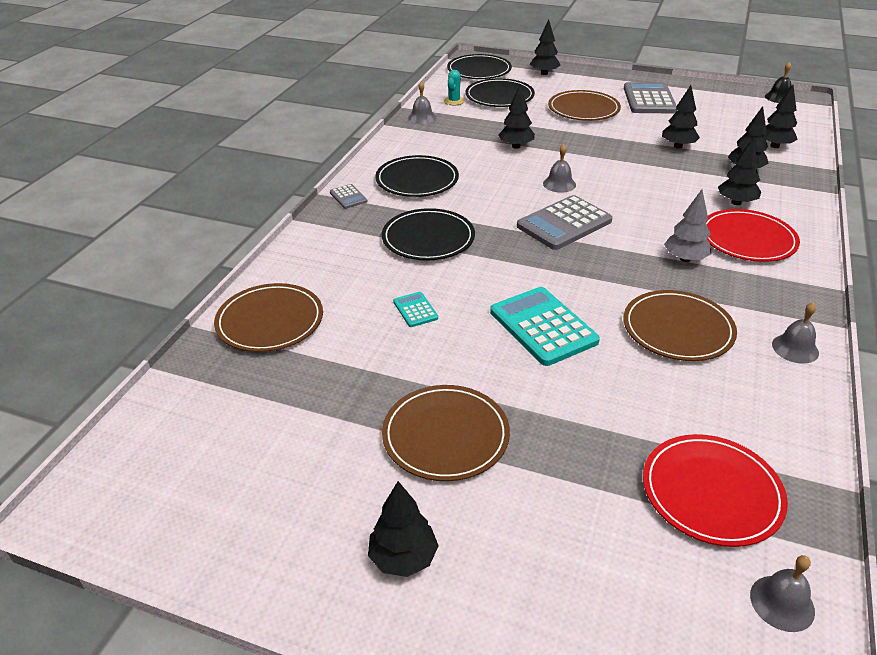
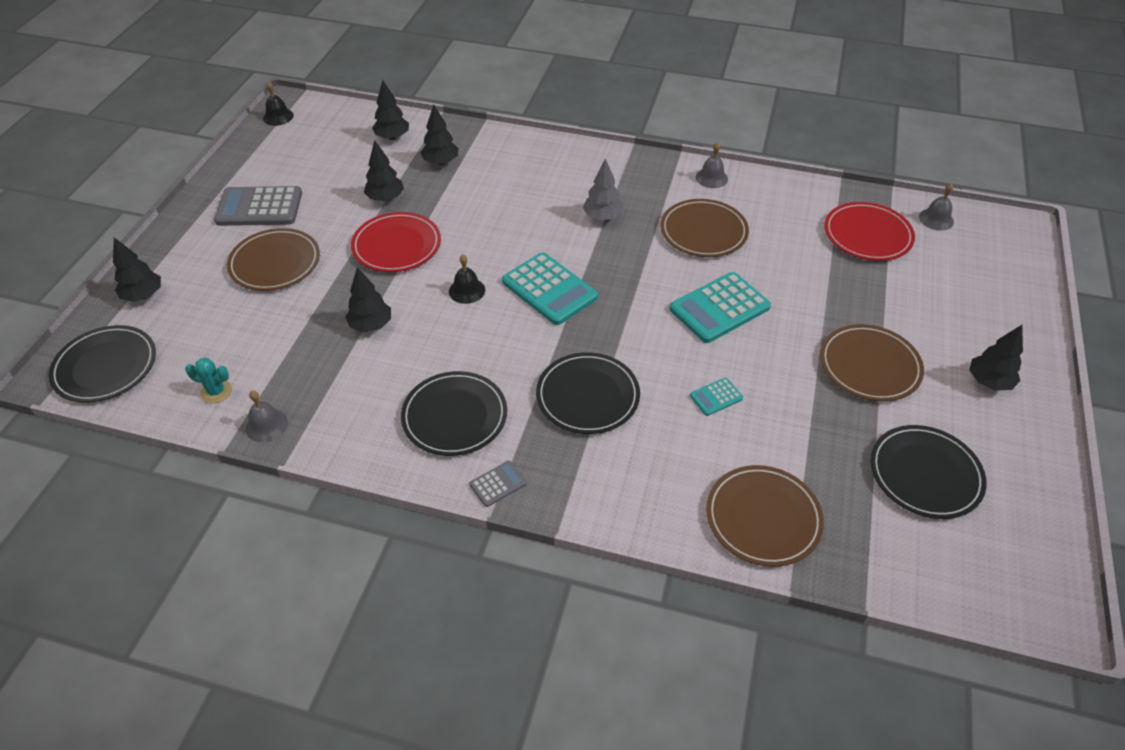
camera: 95 degrees left, 10 degrees up
black plate [465,78,535,107] -> black plate moved to [870,425,987,519]
grey calculator [517,195,612,250] -> turquoise calculator [502,253,598,325]
grey bell [543,144,576,193] -> black bell [449,255,485,304]
red plate [705,209,800,262] -> red plate moved to [351,212,441,272]
black tree [718,136,761,205] -> none

